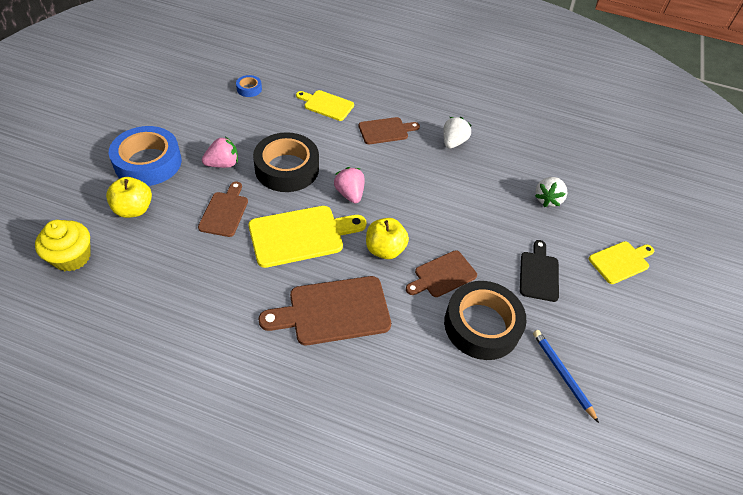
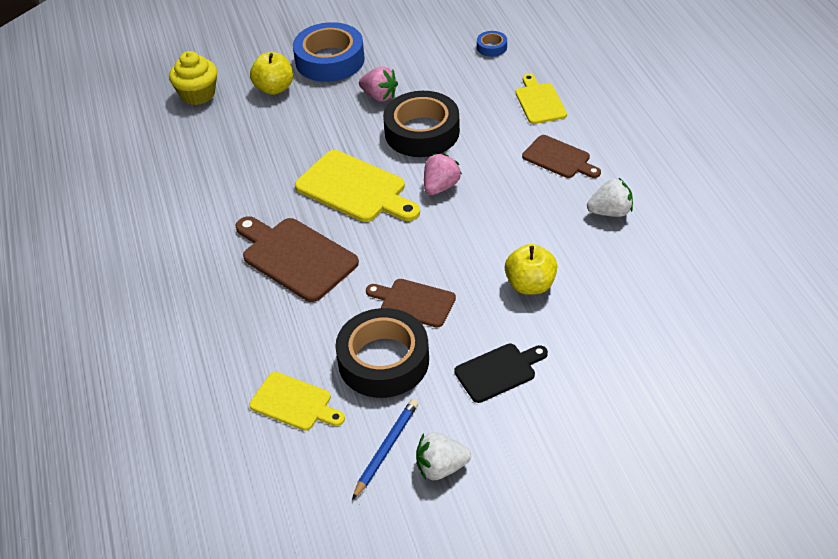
camera: 60 degrees right, 5 degrees down
brown cutting board [198,182,248,237] -> none
yellow apple [366,218,409,259] -> yellow apple moved to [505,244,557,295]
white strawberry [535,177,568,207] -> white strawberry moved to [416,432,471,480]
yellow cutting board [589,241,654,284] -> yellow cutting board moved to [249,372,345,431]

